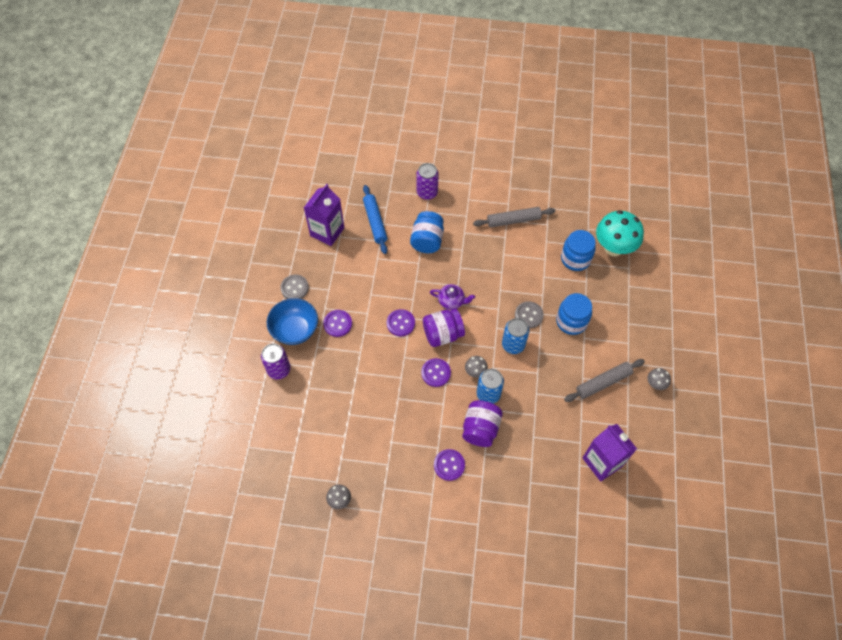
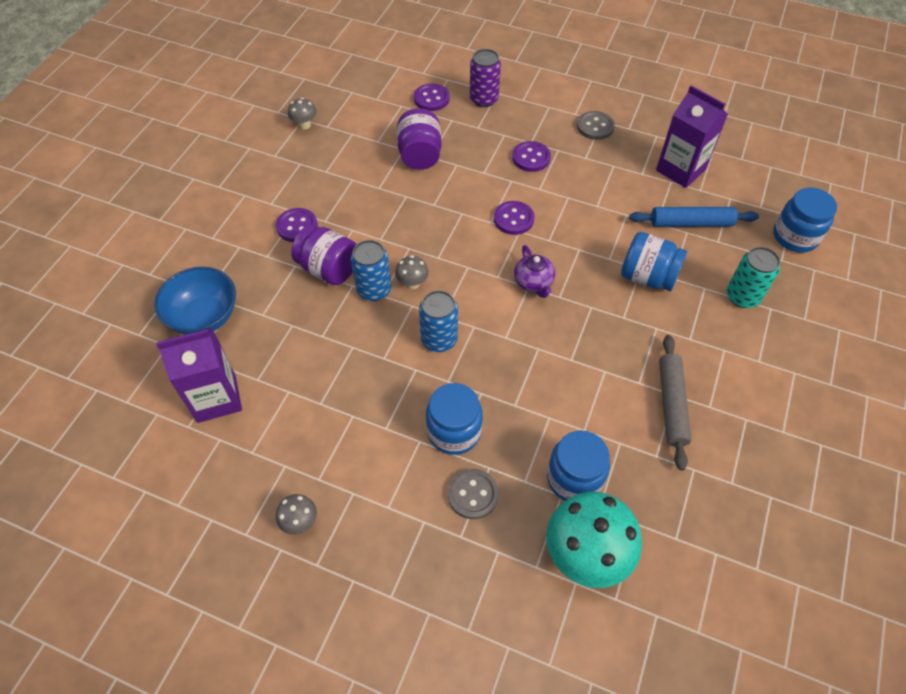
camera: 105 degrees right, 5 degrees down
blue bowl [267,298,318,345] -> blue bowl moved to [154,267,236,335]
purple can [416,163,439,200] -> turquoise can [727,247,780,308]
purple button [421,358,451,387] -> purple button moved to [414,84,450,111]
purple jar [423,309,465,347] -> purple jar moved to [397,108,442,170]
purple teapot [430,284,475,310] -> purple teapot turned 45 degrees counterclockwise [514,245,555,298]
grey button [515,301,544,328] -> grey button moved to [448,469,499,519]
grey rolling pin [564,359,645,402] -> none
none -> blue jar [773,187,837,253]

